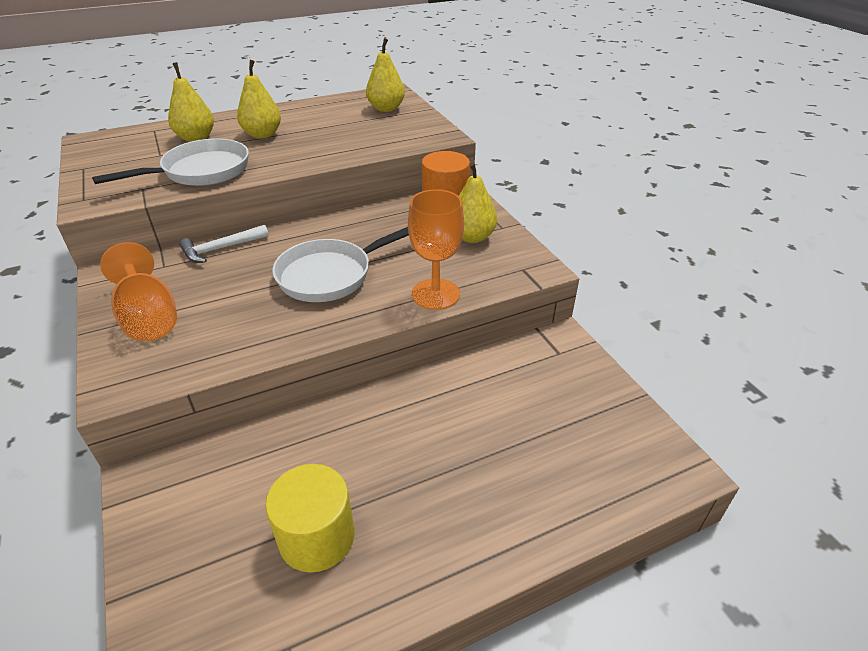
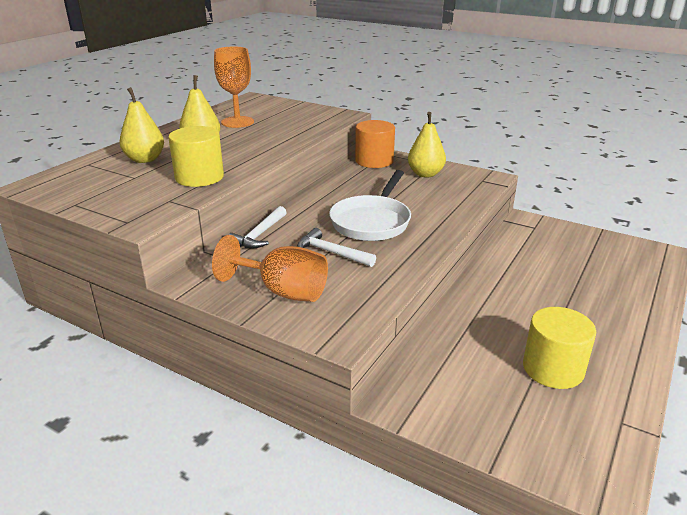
camera: 35 degrees left, 10 degrees down
white pan [92,138,249,186] -> yellow cylinder [168,126,224,187]
yellow pear [366,38,405,112] -> none
orange goblet [408,189,464,310] -> orange goblet moved to [214,46,254,128]
none -> white hammer [297,228,376,267]

